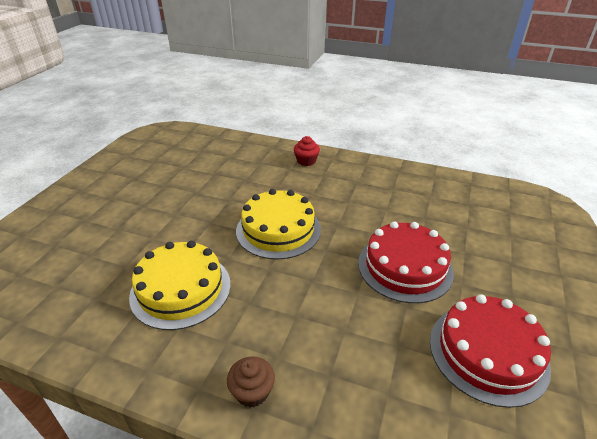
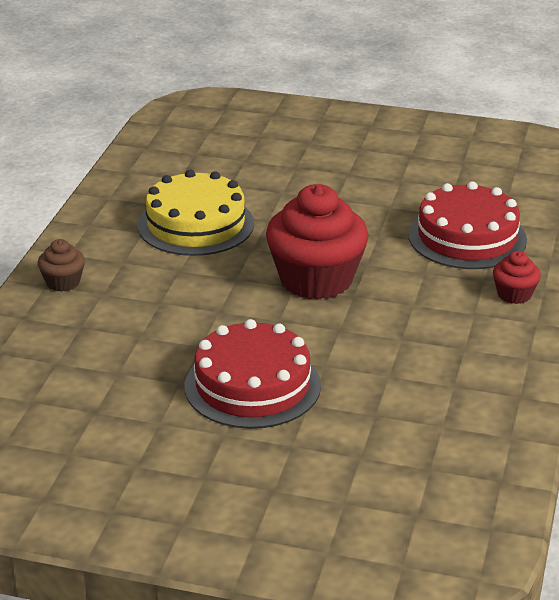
camera: 85 degrees right, 5 degrees down
yellow cake [236,189,321,259] -> red cupcake [266,184,369,300]
red cake [430,294,551,408] -> red cake moved to [408,181,527,269]

